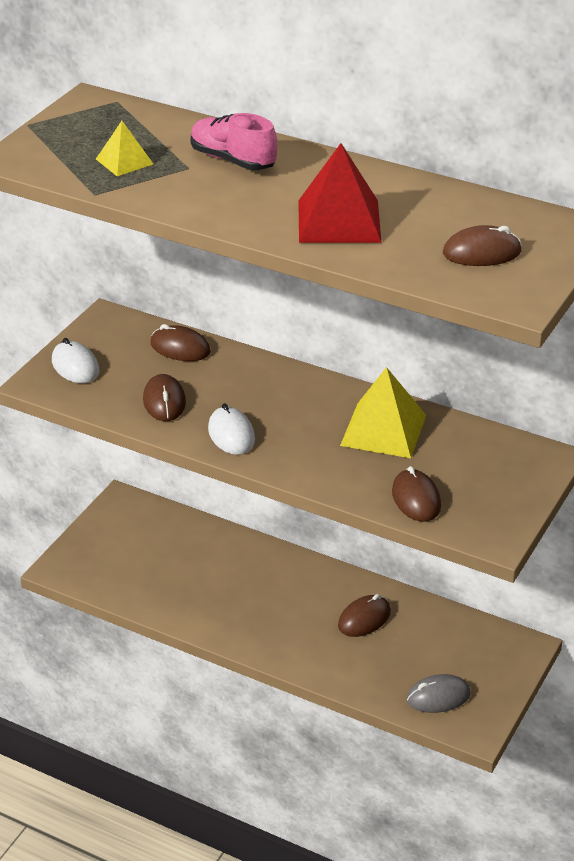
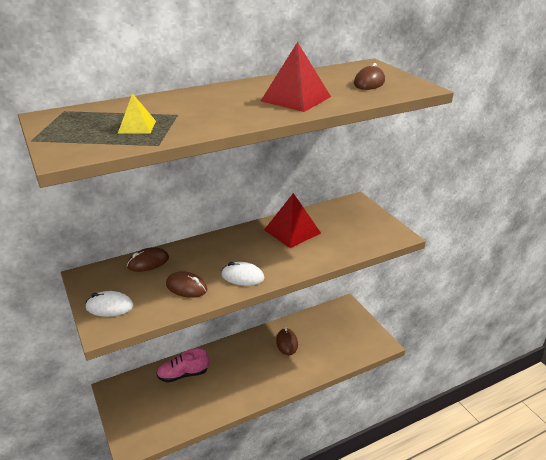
camera: 55 degrees left, 5 degrees down
pink shoe [190,113,277,170] -> pink shoe moved to [156,348,209,383]
yellow pyramid [340,367,426,458] -> red pyramid [264,193,321,248]
brown mouse [392,466,441,522] -> none
grey mouse [407,674,471,713] -> none

